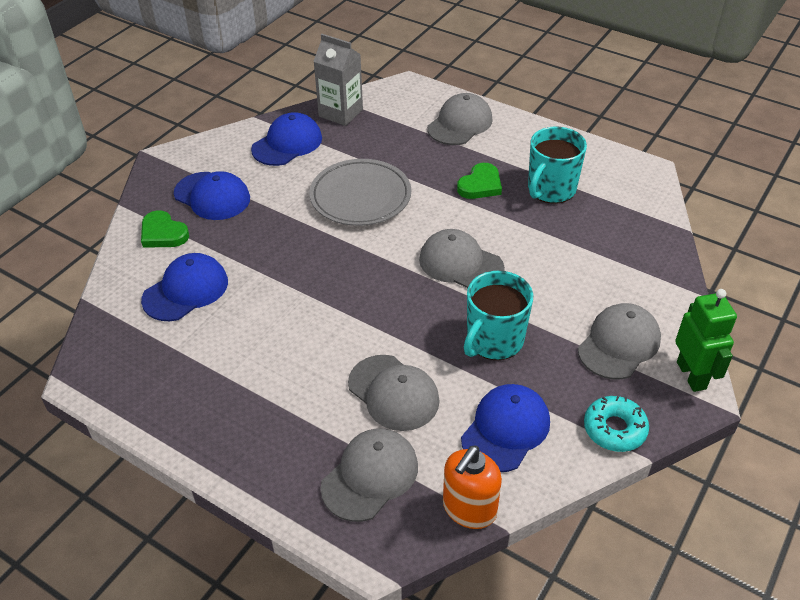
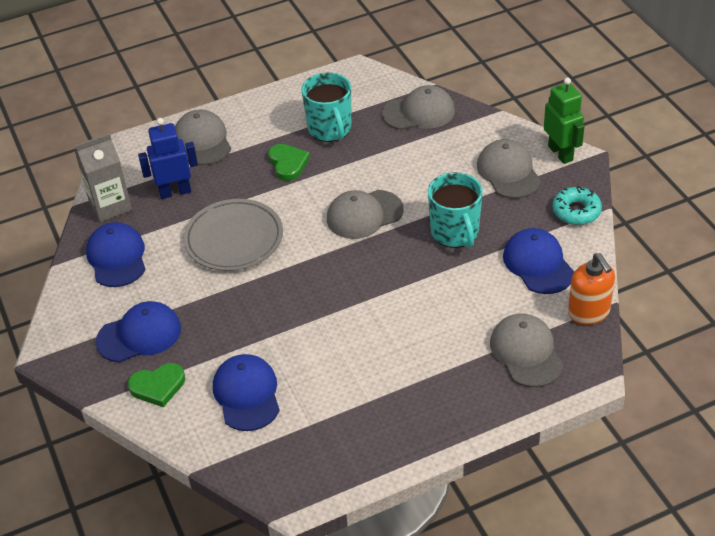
camera: 55 degrees left, 0 degrees up
grey cap [348,355,440,431] -> grey cap moved to [382,85,455,130]
green robot [675,289,737,392] -> green robot turned 45 degrees clockwise [544,78,585,164]
none -> blue robot [138,118,198,199]

